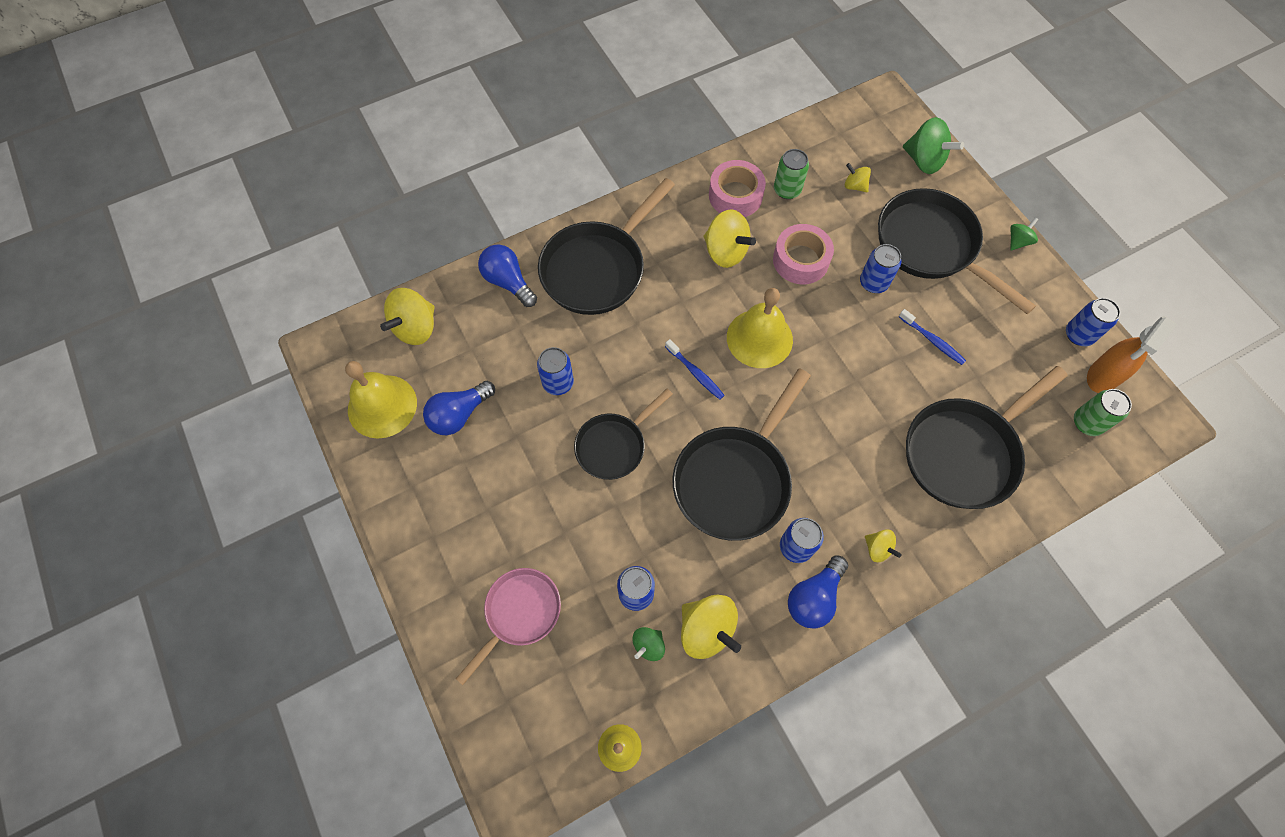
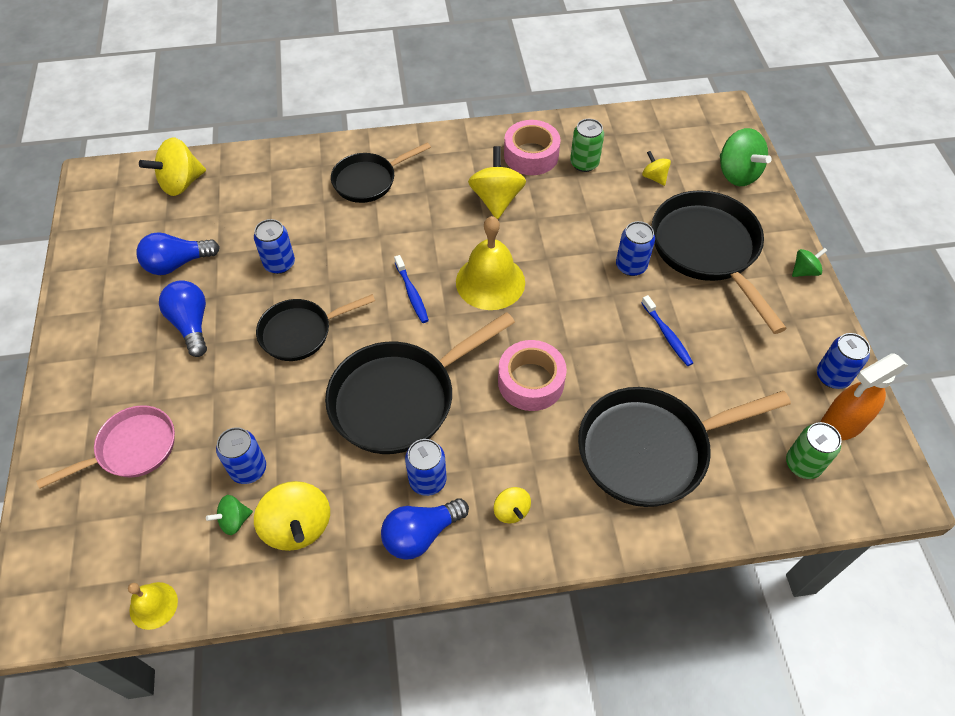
camera: 20 degrees right, 10 degrees down
yellow bell [345,361,417,438] -> none
blue light bulb [478,244,537,307] -> blue light bulb moved to [159,280,207,357]
black pan [538,178,675,315] -> black pan [331,142,431,203], size x0.61
yellow spinning top [704,209,756,268] -> yellow spinning top turned 150 degrees counterclockwise [468,146,526,219]
pink tape [773,224,834,284] -> pink tape moved to [498,340,567,411]

